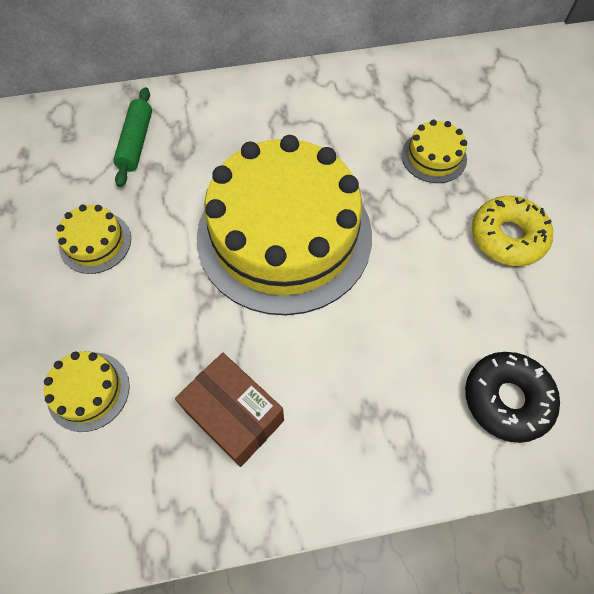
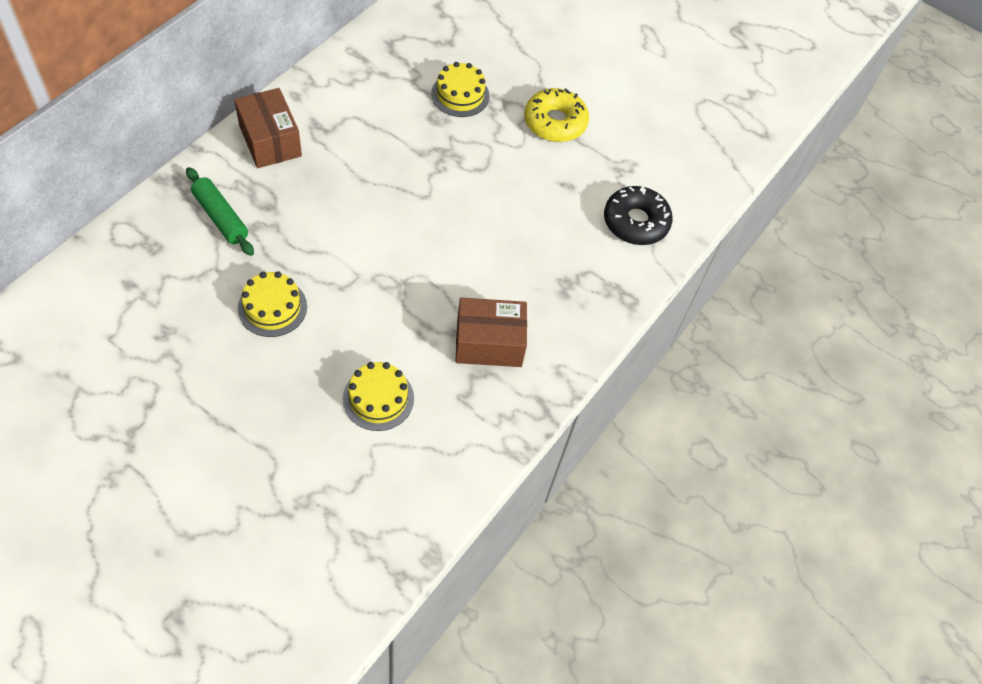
camera: 50 degrees left, 5 degrees down
yellow cake [197,135,372,315] -> none
none -> brown box [234,88,302,168]

